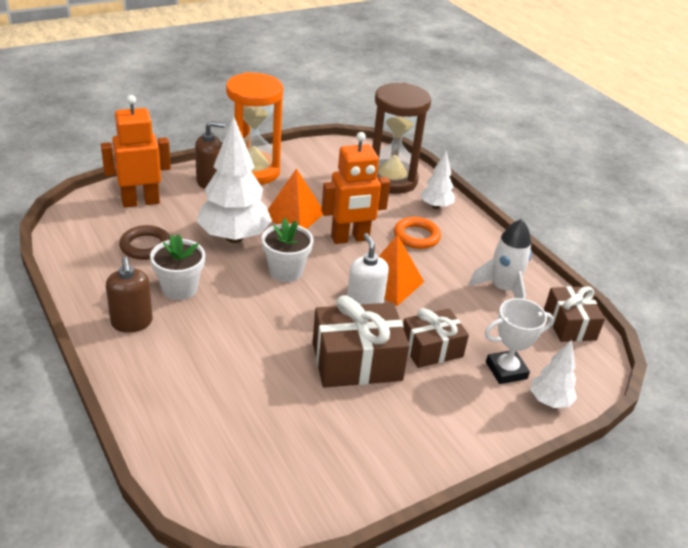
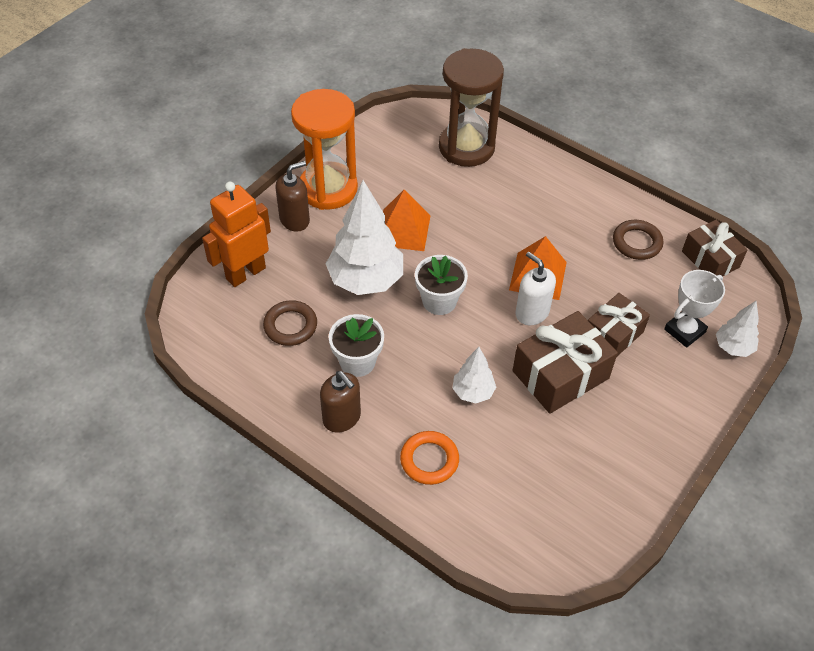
camera: 20 degrees left, 15 degrees up
orange robot [321,132,390,244] -> none
orange ring [394,217,441,249] -> orange ring moved to [400,431,459,485]
white tree [420,151,455,209] -> white tree moved to [453,347,496,404]
white rocket [469,219,532,299] -> brown ring [613,220,663,260]

